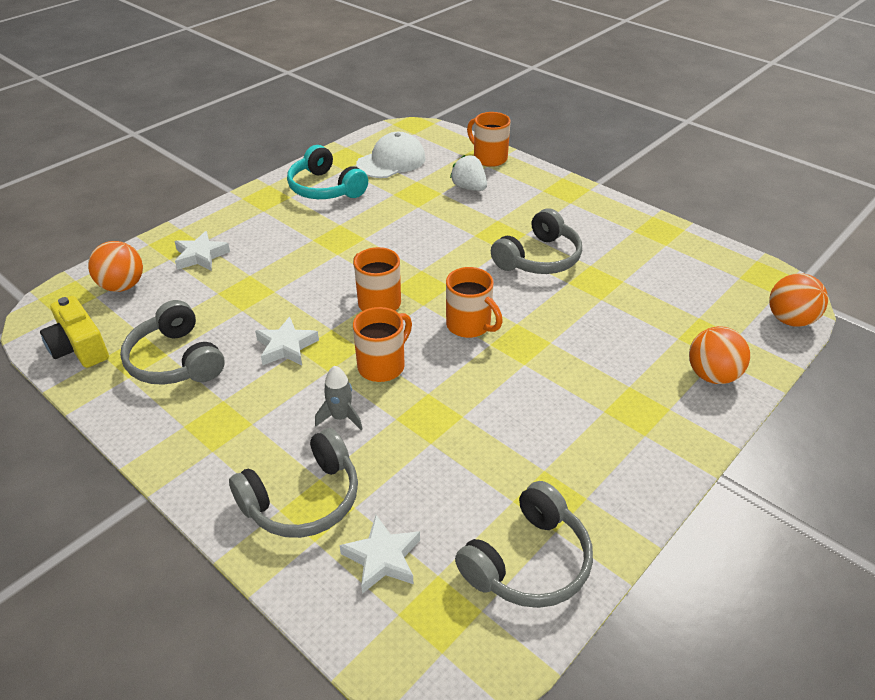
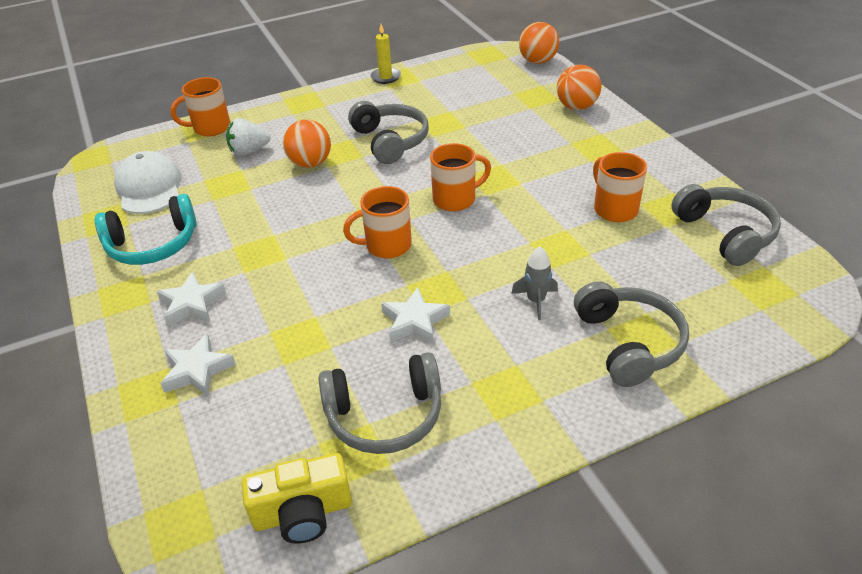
camera: 65 degrees left, 0 degrees up
orange ball [88,241,143,292] -> orange ball moved to [283,119,331,168]
white star [339,515,420,594] -> white star moved to [156,272,226,326]
orange mug [353,307,412,382] -> orange mug moved to [593,152,647,222]
none -> yellow candle [370,24,401,84]

